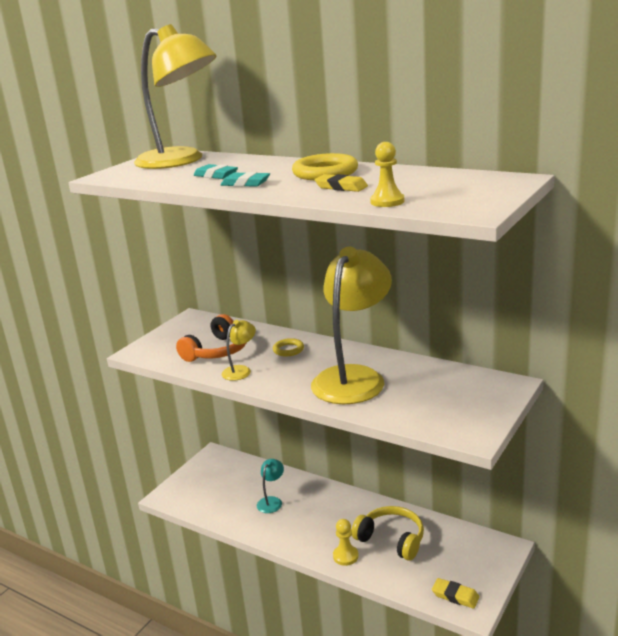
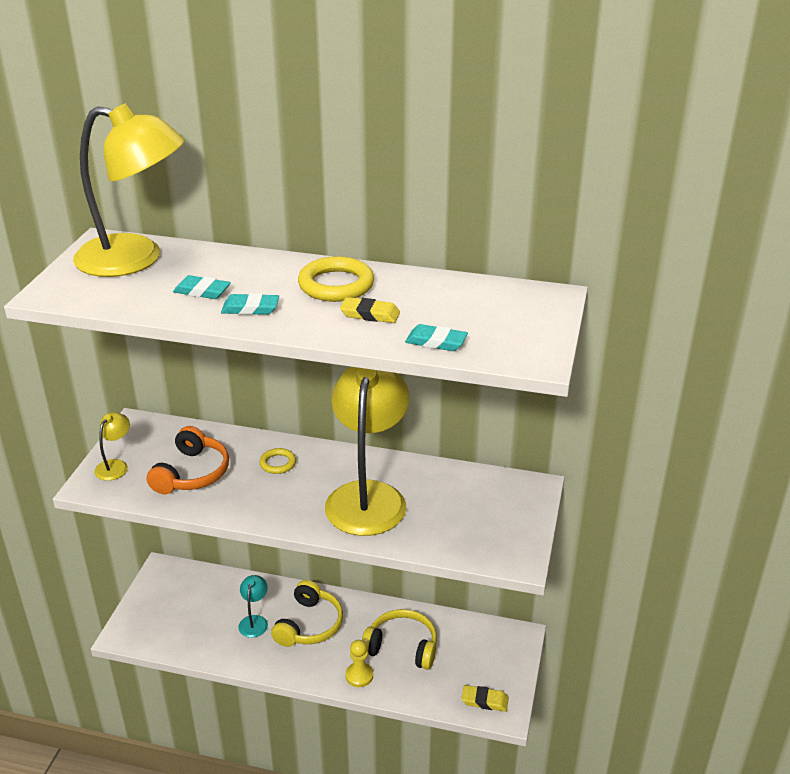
camera: 20 degrees left, 10 degrees up
yellow lamp [222,320,256,381] -> yellow lamp moved to [94,412,130,481]
yellow pawn [370,142,404,207] -> turquoise eraser [405,324,468,351]
none -> yellow headphones [271,580,343,647]

